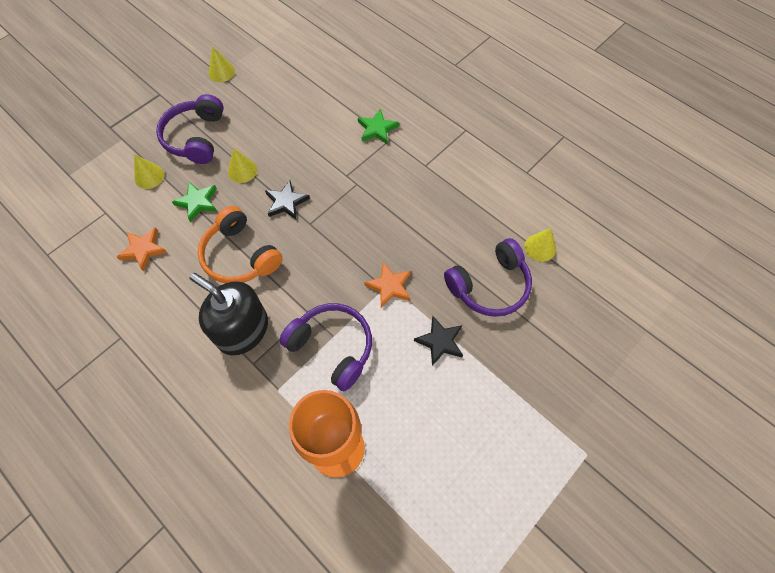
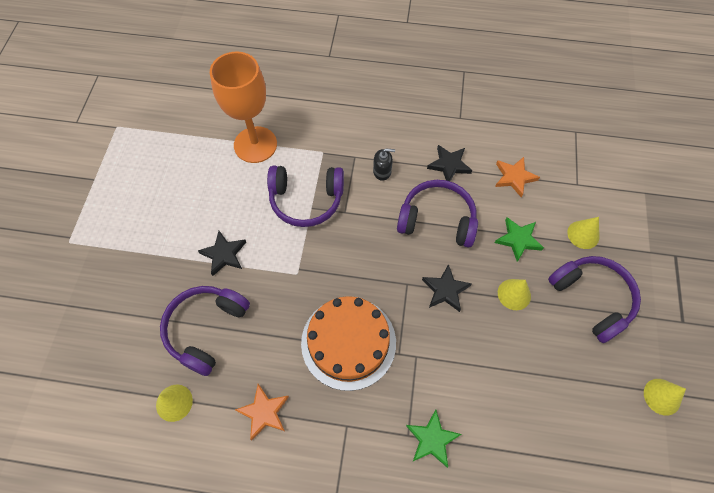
camera: 145 degrees right, 0 degrees up
black soap dispenser [189,273,268,355] -> black soap dispenser [373,148,395,181], size x0.44
orange headphones [198,206,283,283] -> purple headphones [397,180,478,248]
orange star [364,262,411,308] -> orange star moved to [235,384,289,441]
none -> orange cake [301,296,396,391]
none -> black star [427,145,472,181]

